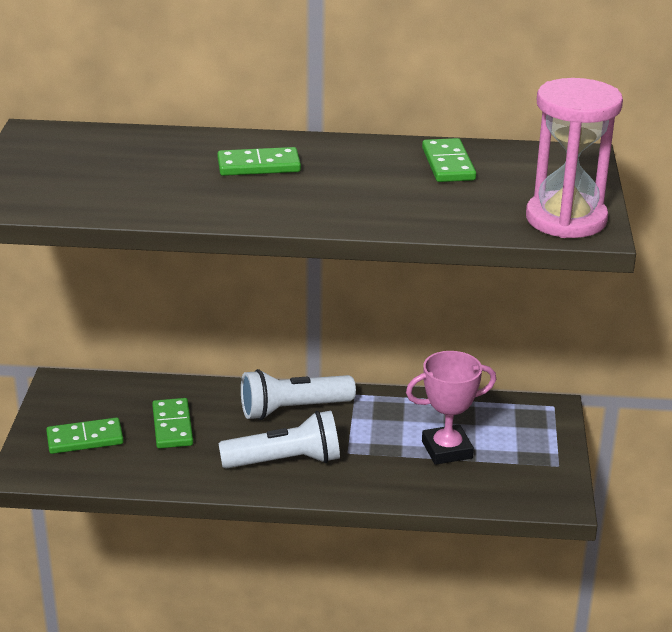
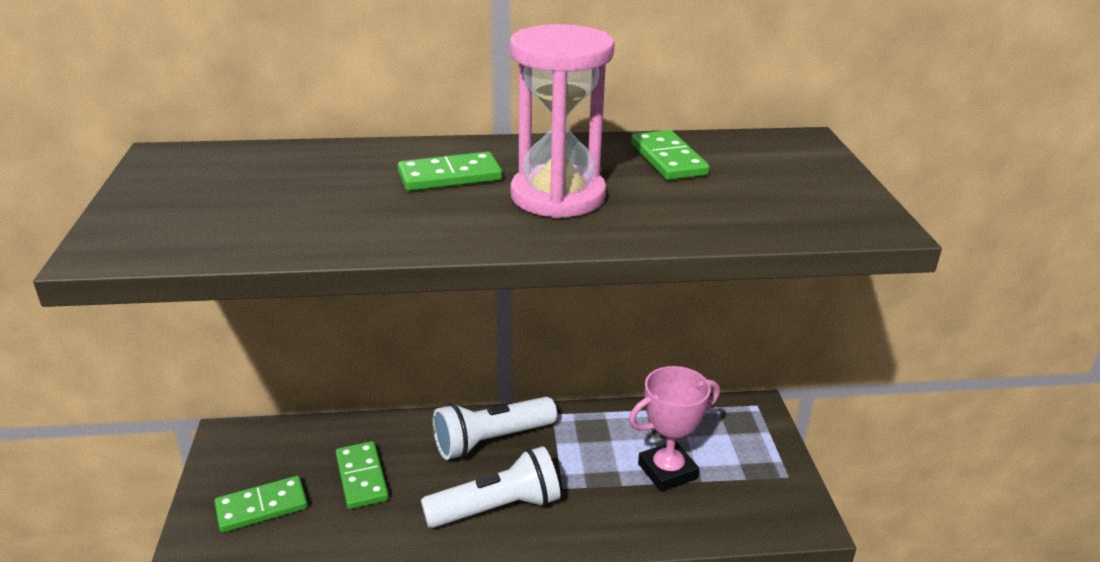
camera: 10 degrees left, 0 degrees up
pink hourglass [526,78,623,238] -> pink hourglass moved to [510,24,615,218]

